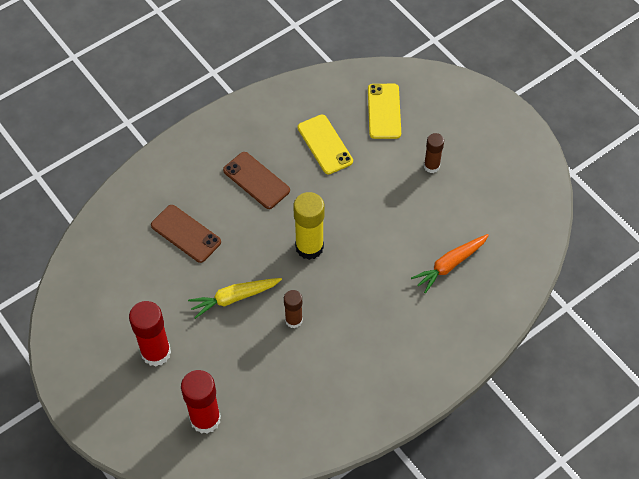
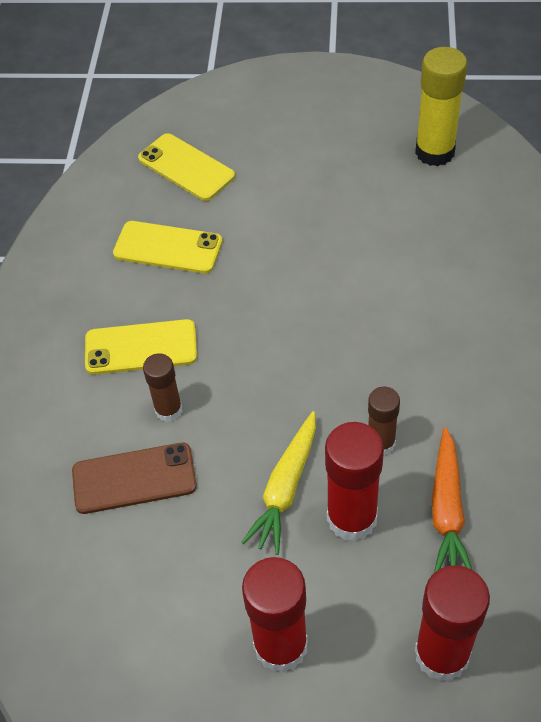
camera: 45 degrees left, 5 degrees down
brown phone [223,152,290,209] -> yellow phone [85,319,197,375]
yellow glue stick [293,192,325,260] -> yellow glue stick moved to [415,47,467,166]
orange carrot [411,234,489,293] -> orange carrot moved to [431,427,472,573]
brown glue stick [424,133,444,173] -> brown glue stick moved to [143,353,182,422]
none -> red glue stick [325,422,384,542]

